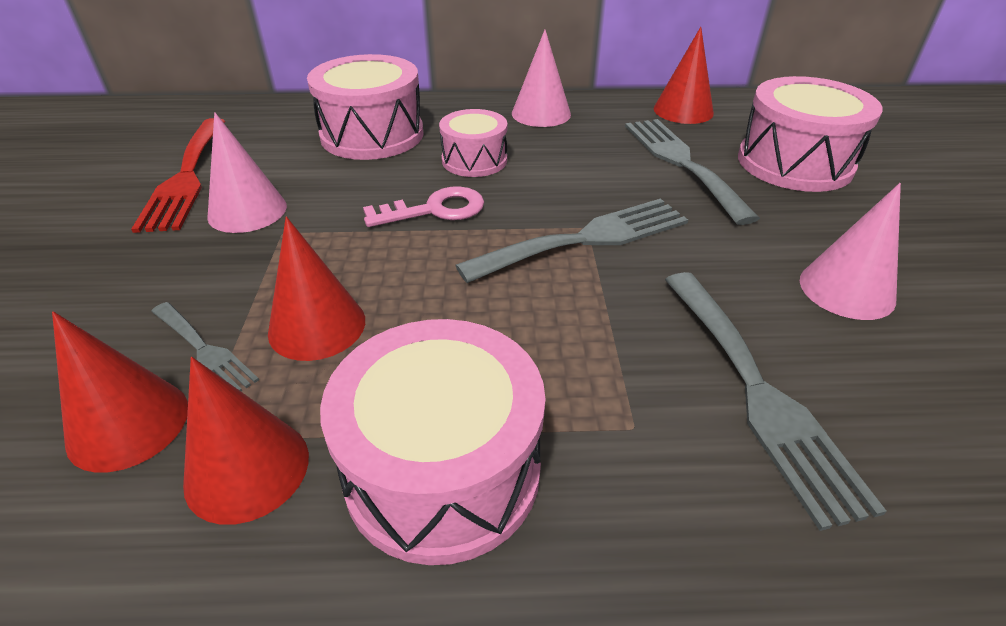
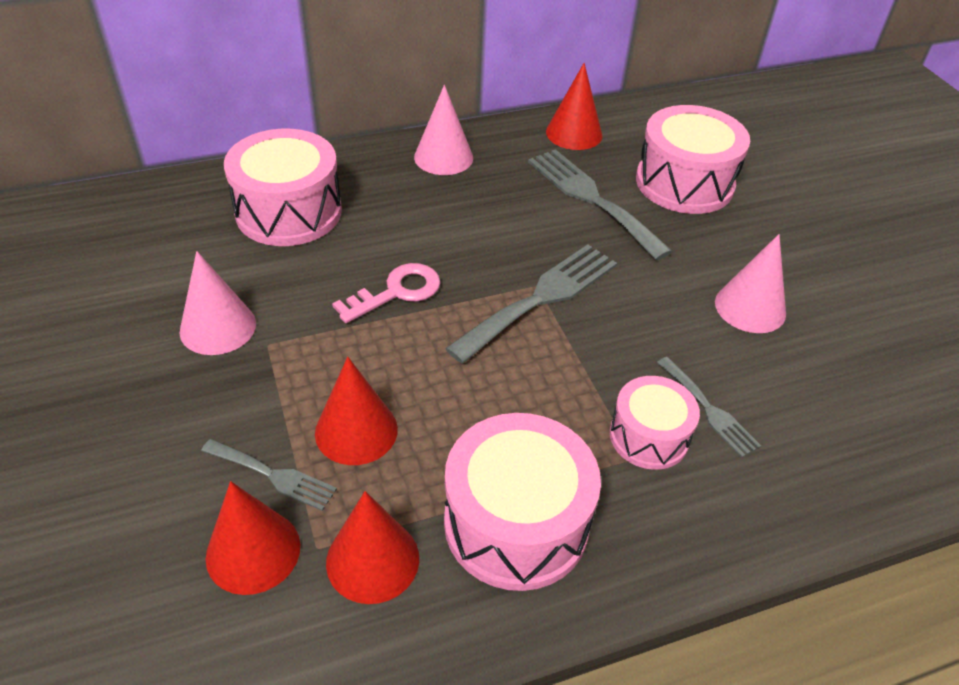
camera: 20 degrees left, 5 degrees up
red fork [131,118,225,233] -> none
pink drum [439,109,507,177] -> pink drum moved to [610,376,700,470]
grey fork [665,272,887,531] -> grey fork [657,357,761,458], size x0.55

